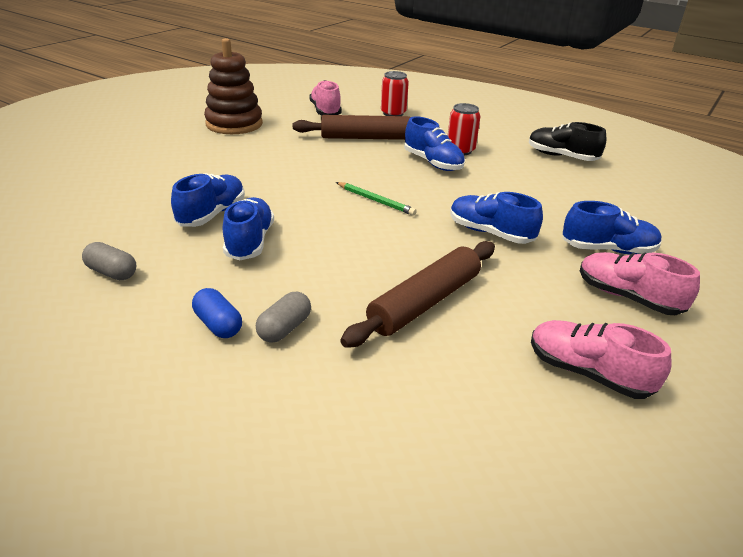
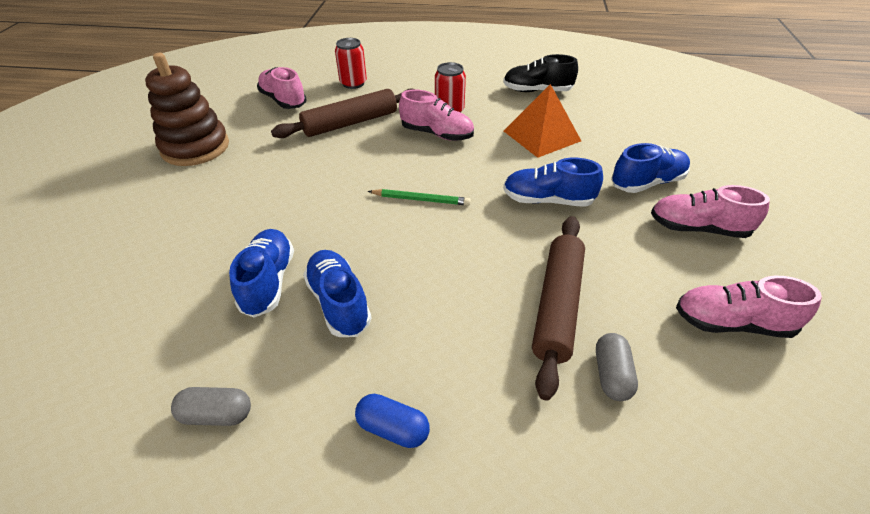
camera: 25 degrees left, 10 degrees up
grey capsule [256,291,311,342] -> grey capsule moved to [596,333,638,401]
blue shoe [404,117,465,171] -> pink shoe [399,89,474,141]
none -> orange pyramid [504,84,581,158]

